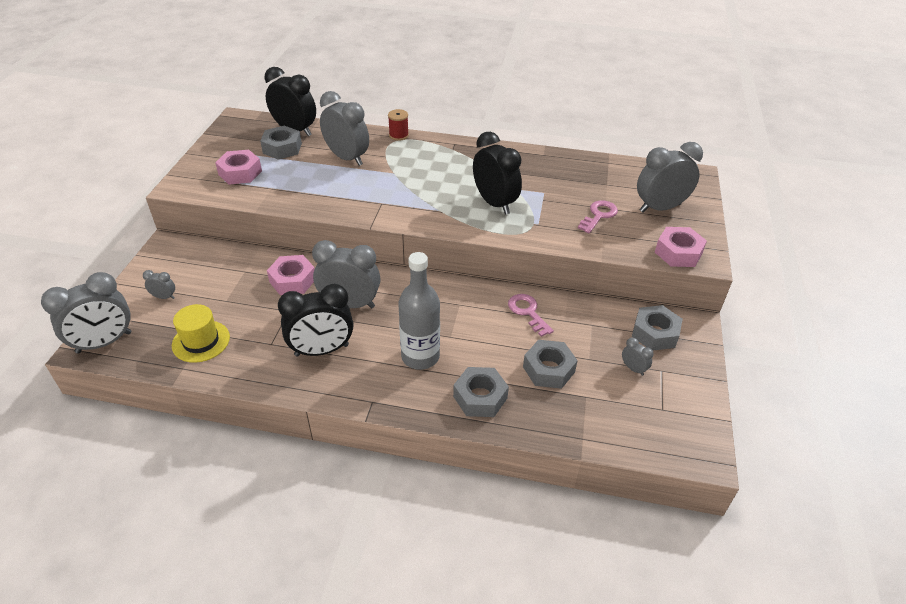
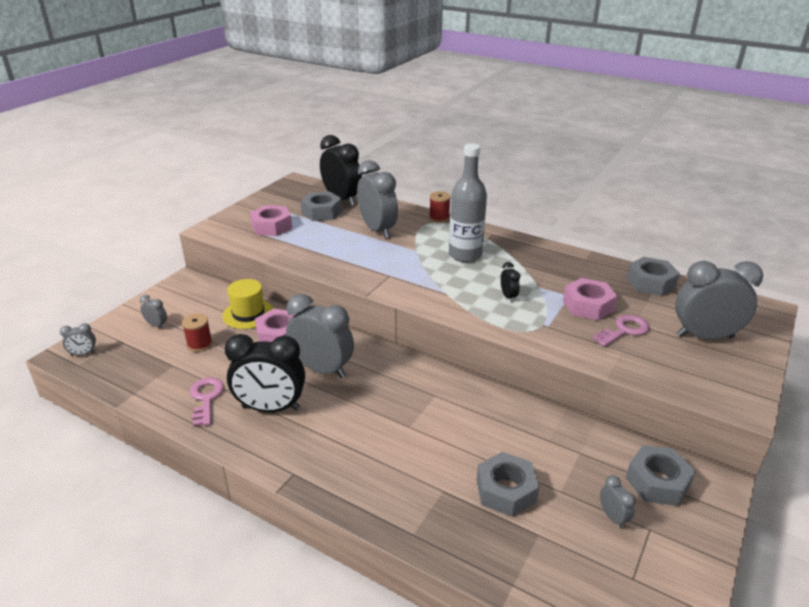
camera: 20 degrees right, 10 degrees down
grey clock [41,272,131,354] -> grey clock [60,323,96,356], size x0.44
yellow hat [172,304,230,363] -> yellow hat moved to [222,279,274,329]
grey bottle [398,252,440,370] -> grey bottle moved to [449,143,487,262]
grey nut [453,367,509,417] -> grey nut moved to [626,257,680,296]
black clock [473,132,522,215] -> black clock [501,262,520,302], size x0.44
pink key [508,294,554,337] -> pink key moved to [190,377,224,426]
pink nut [655,227,707,267] -> pink nut moved to [563,278,617,320]
none -> red spool [182,313,212,352]

